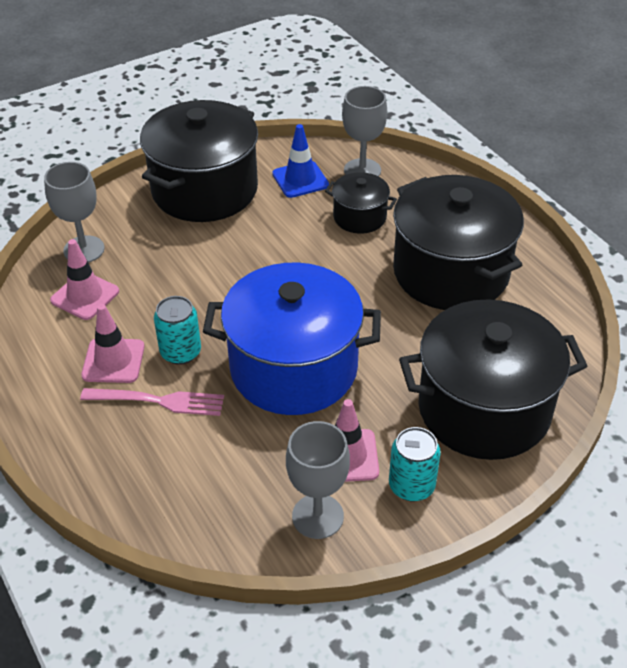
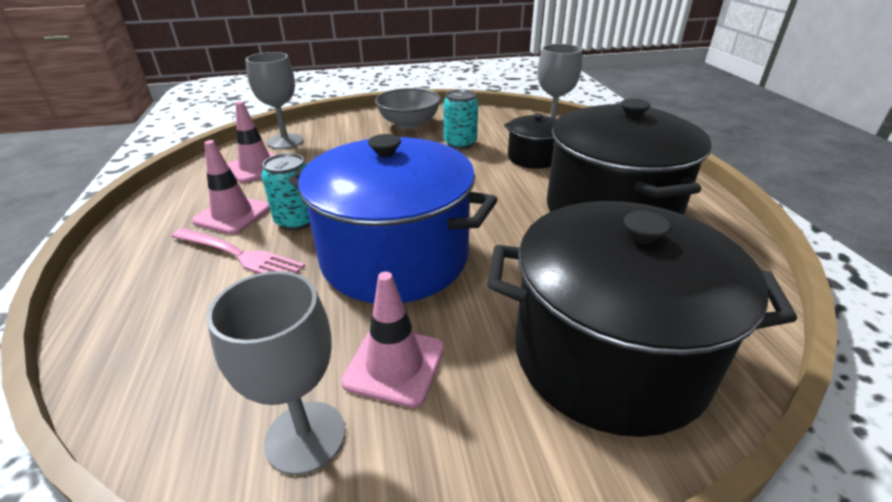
camera: 20 degrees right, 10 degrees down
black pot [140,100,258,222] -> grey bowl [375,88,441,129]
blue traffic cone [272,124,329,198] -> none
turquoise can [389,427,441,501] -> turquoise can moved to [443,89,478,149]

